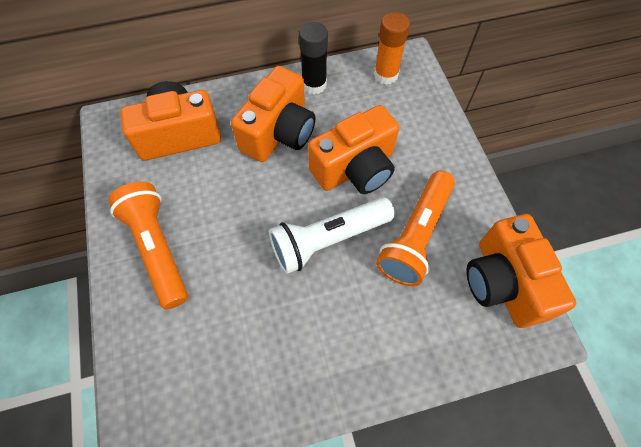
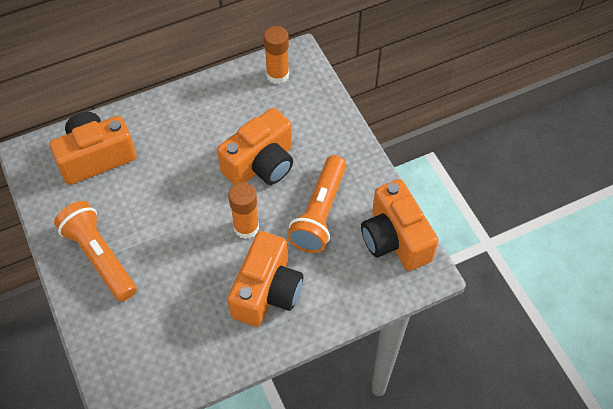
camera: 10 degrees left, 5 degrees down
orange camera [231,66,315,162] -> orange camera moved to [228,231,303,327]
white flashlight [269,197,395,274] -> orange glue stick [228,182,259,239]
black glue stick [299,22,328,94] -> none

